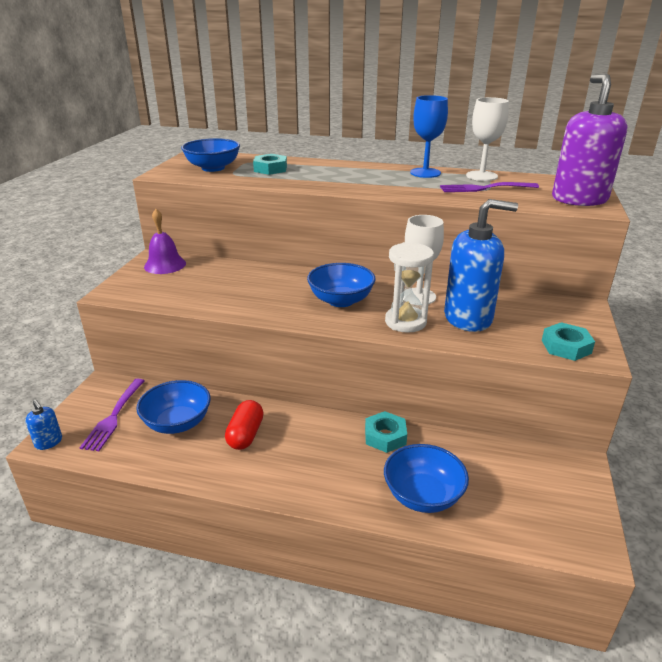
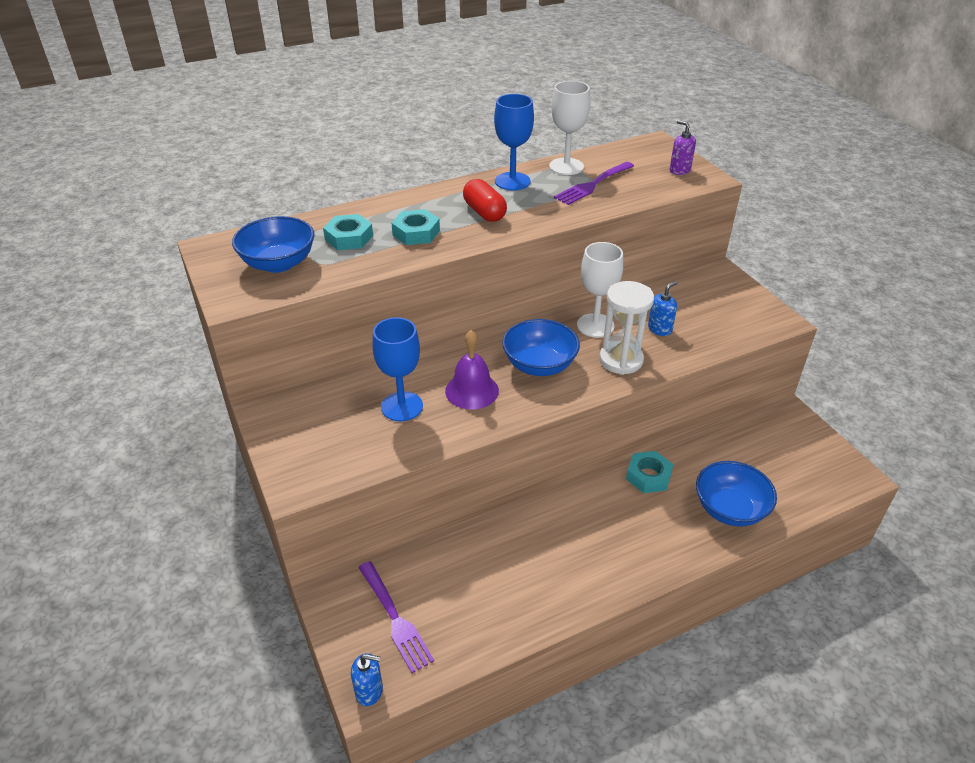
camera: 40 degrees left, 10 degrees up
blue bowl [136,380,211,434] -> none
purple bell [144,209,186,274] -> purple bell moved to [445,330,499,410]
red capsule [225,400,264,450] -> red capsule moved to [463,179,507,222]
blue soap dispenser [444,199,518,332] -> blue soap dispenser [648,281,677,336], size x0.43
turquoise nut [542,322,595,361] -> turquoise nut moved to [392,209,440,245]
purple soap dispenser [552,74,627,206] -> purple soap dispenser [670,120,696,175], size x0.43
none -> blue goblet [372,317,423,421]

